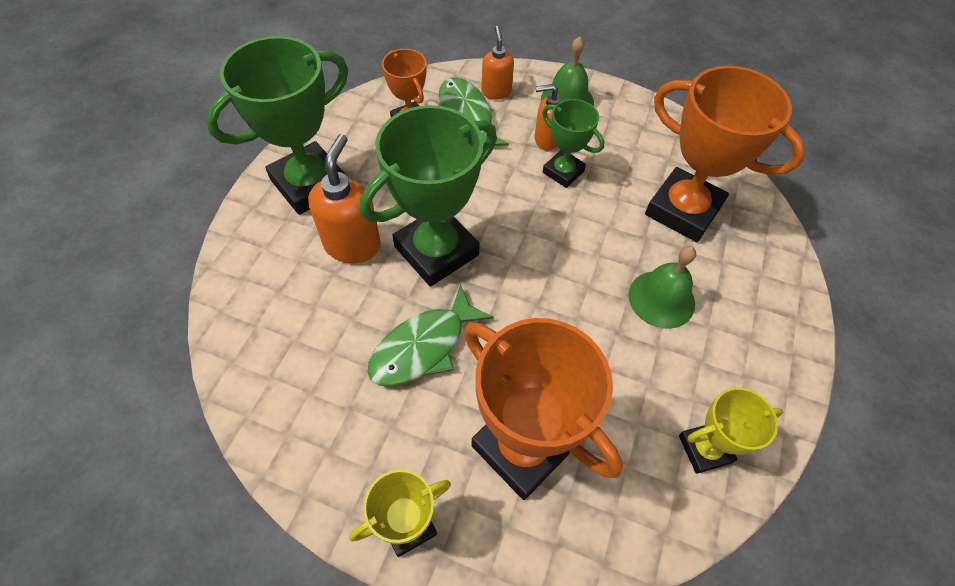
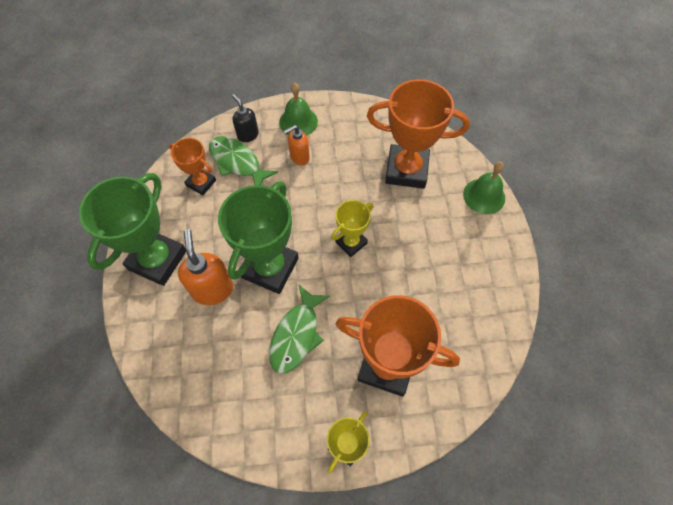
camera: 25 degrees left, 5 degrees up
orange soap dispenser [481,26,514,100] -> black soap dispenser [232,94,259,142]
green trophy [542,99,604,188] -> none
green bell [628,246,696,329] -> green bell moved to [463,162,505,214]
yellow trophy [679,387,783,474] -> yellow trophy moved to [331,200,373,257]

